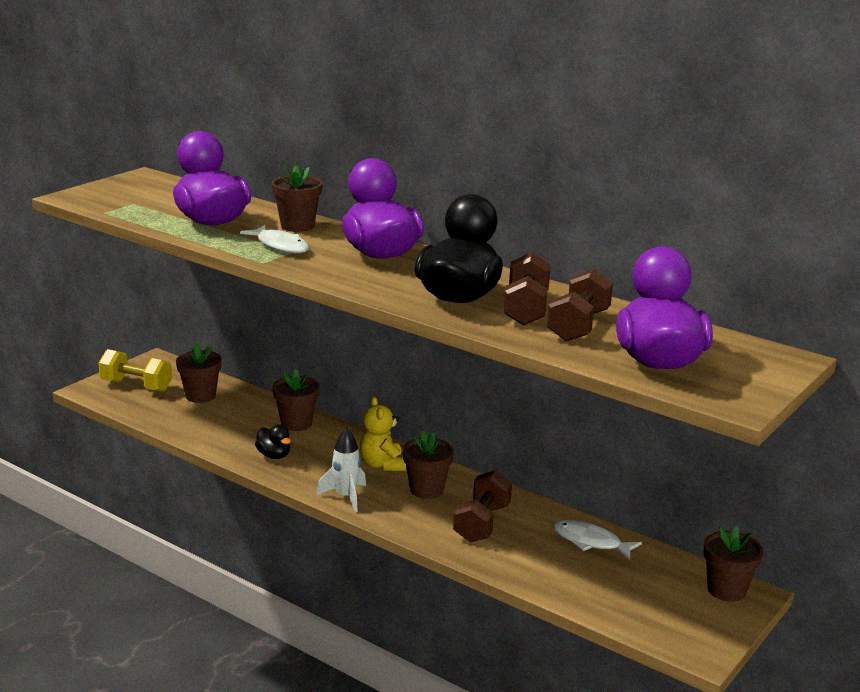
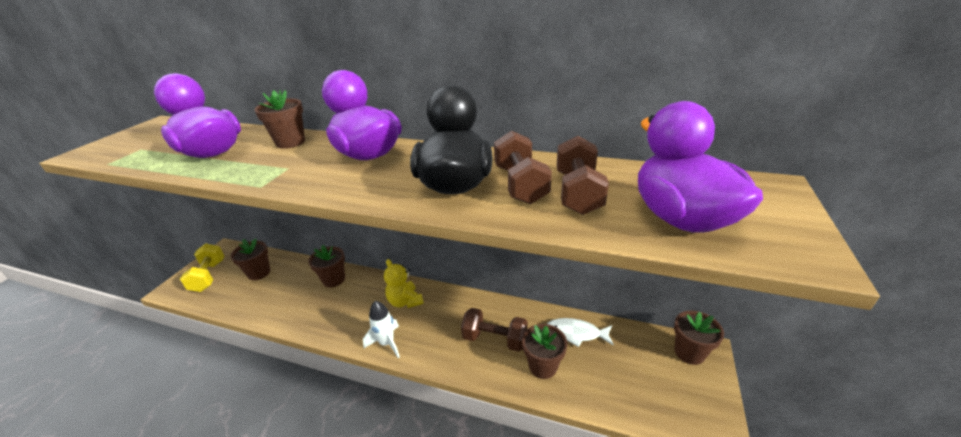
camera: 15 degrees left, 10 degrees up
yellow dumbbell [98,349,172,392] -> yellow dumbbell turned 75 degrees clockwise [180,243,224,292]
white fish [240,225,309,254] -> none
black duck [255,425,291,459] -> none
brown flower pot [403,431,454,499] -> brown flower pot moved to [522,324,567,379]
brown dumbbell [453,470,512,543] -> brown dumbbell turned 75 degrees counterclockwise [461,308,528,352]

